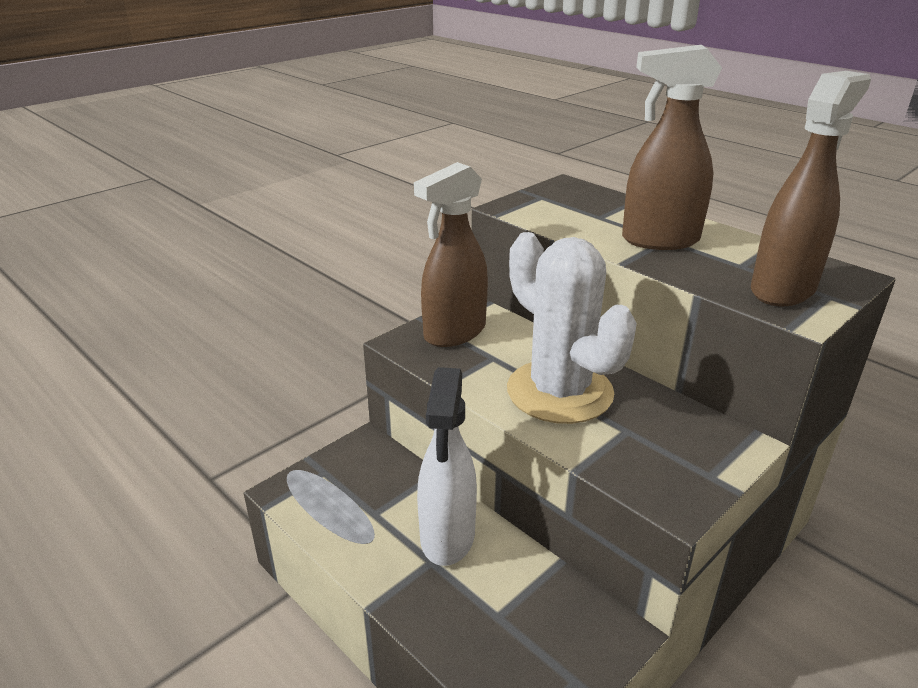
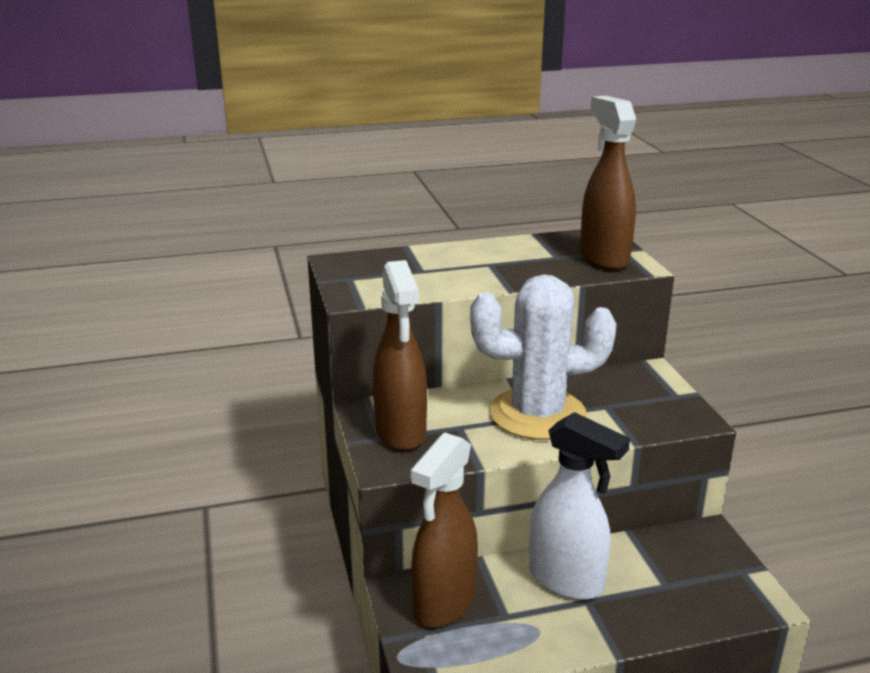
camera: 60 degrees left, 5 degrees down
brown spray bottle [622,45,722,250] -> brown spray bottle moved to [410,432,478,627]

